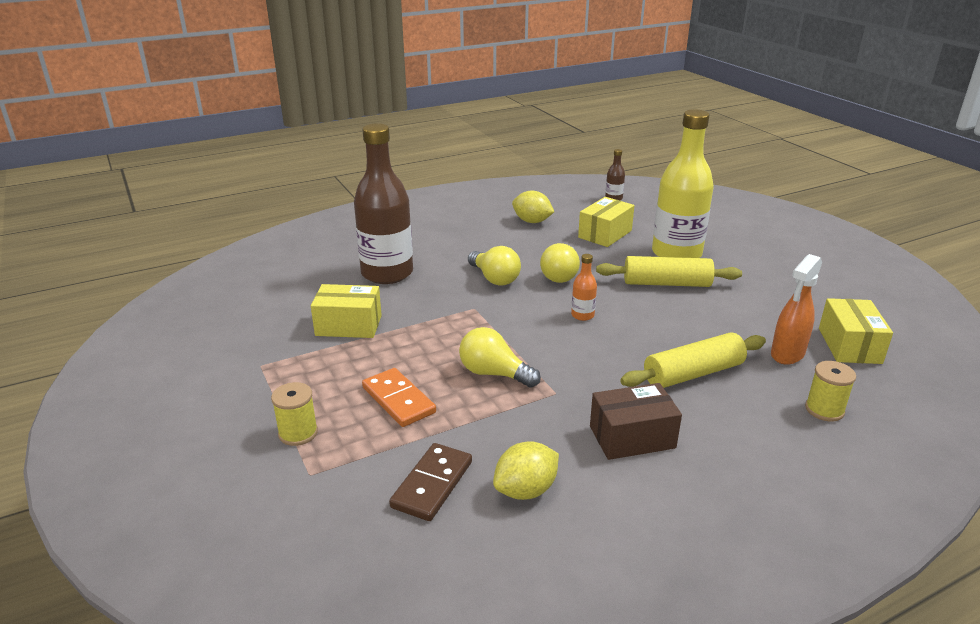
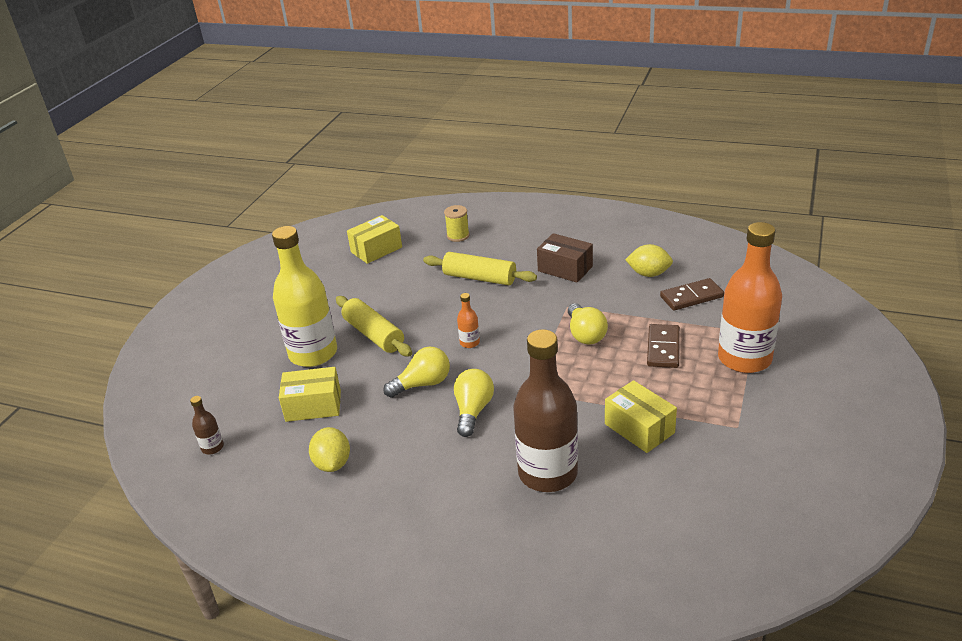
camera: 130 degrees left, 5 degrees up
yellow spool [271,382,318,446] -> orange bottle [718,222,782,373]
orange domino [362,368,436,427] -> brown domino [647,324,680,368]
orange spray bottle [771,254,822,365] -> none

